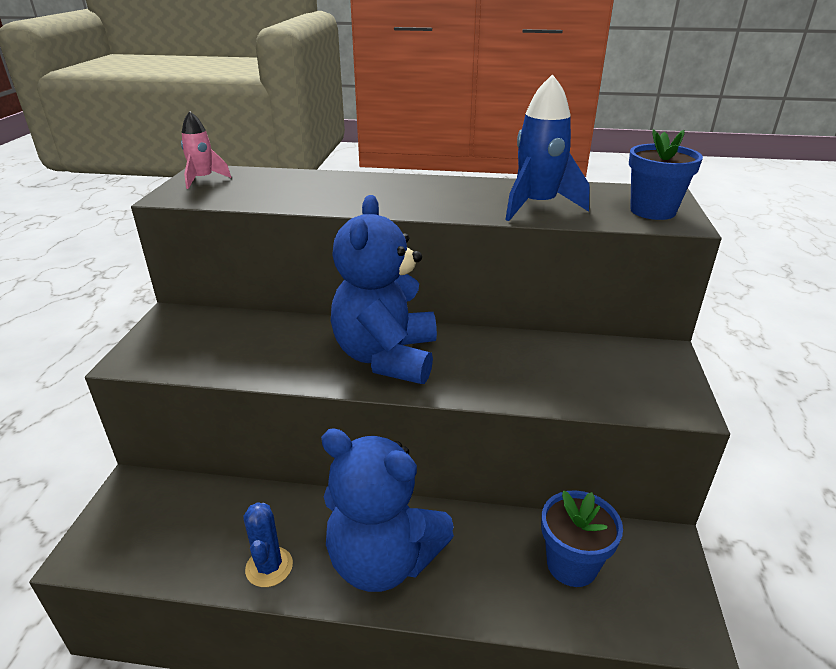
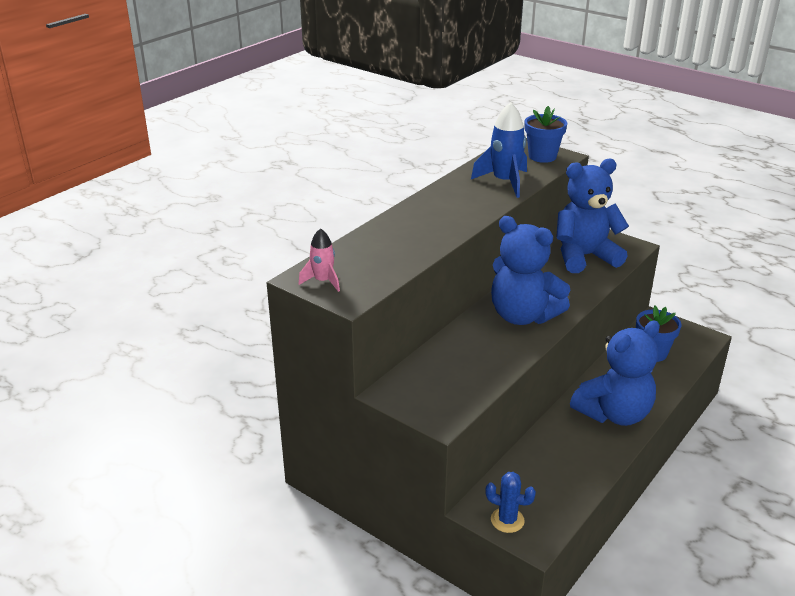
camera: 60 degrees left, 0 degrees up
blue cactus [243,502,293,587] -> blue cactus moved to [485,472,536,533]
none -> blue teddy bear [556,159,629,273]

